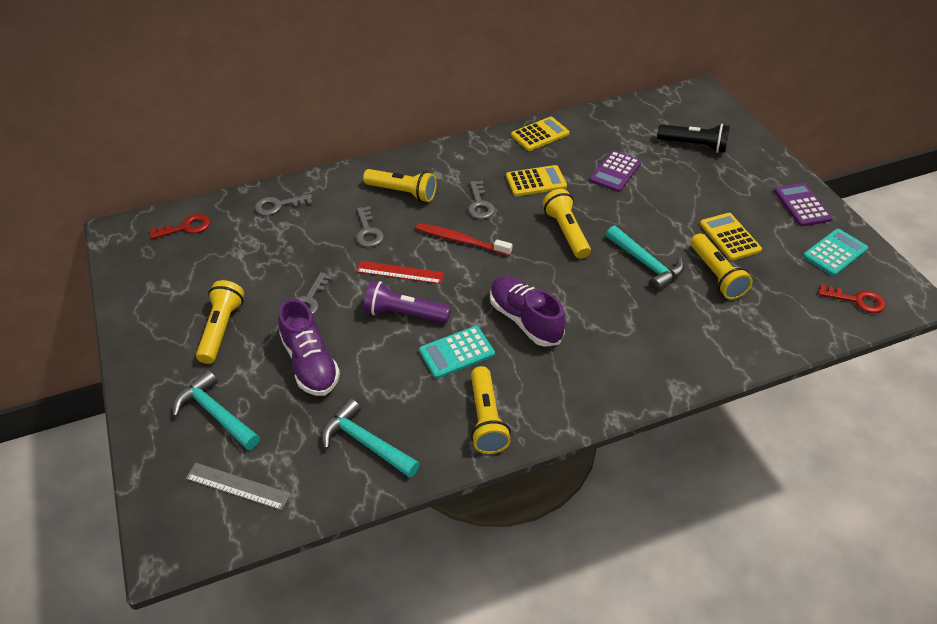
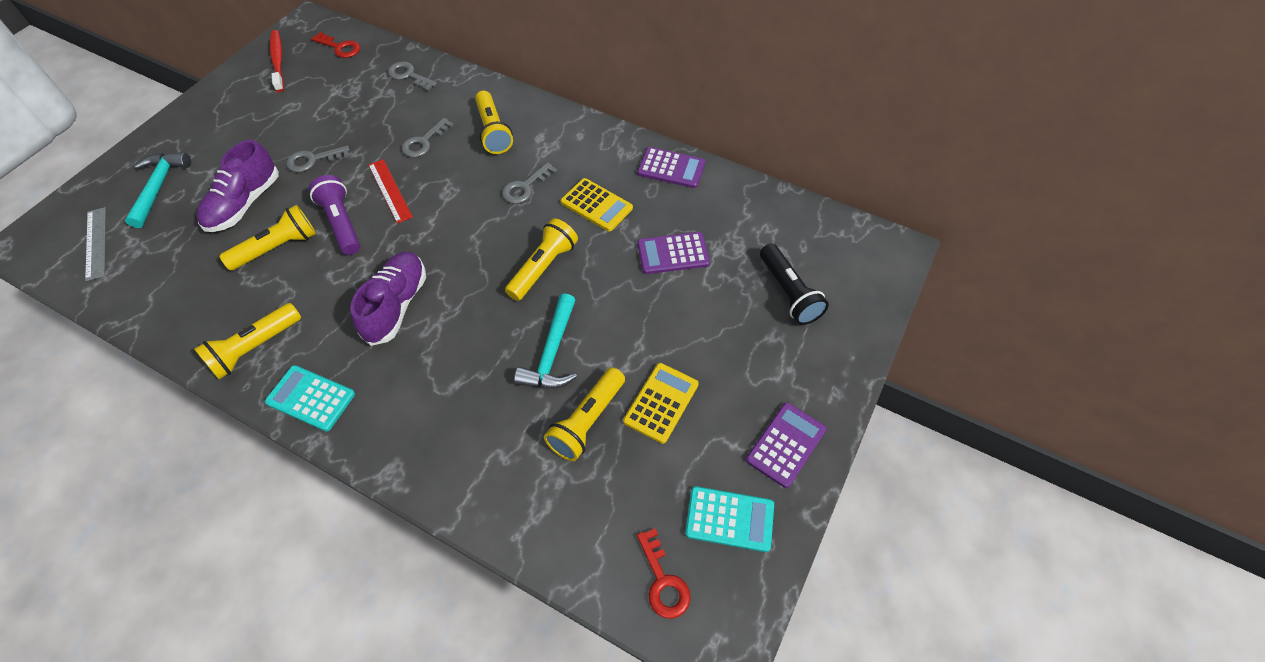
camera: 50 degrees right, 10 degrees up
yellow flashlight [196,280,244,364] -> yellow flashlight moved to [219,205,316,270]
turquoise hammer [321,398,420,478] -> none
red toothbrush [416,223,513,256] -> red toothbrush moved to [270,30,284,92]
turquoise calculator [419,326,495,379] -> turquoise calculator moved to [265,365,355,431]
yellow calculator [511,117,570,151] -> purple calculator [637,147,706,188]

